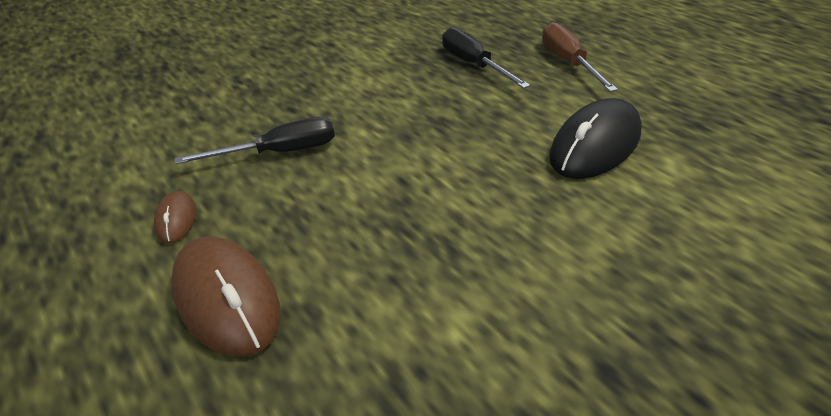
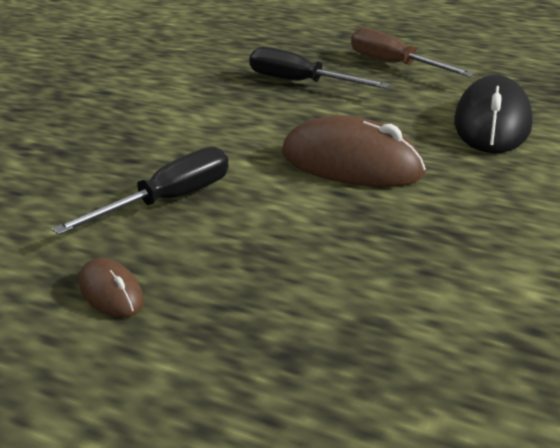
camera: 30 degrees left, 10 degrees down
brown mouse [171,236,281,357] -> brown mouse moved to [282,115,426,187]

